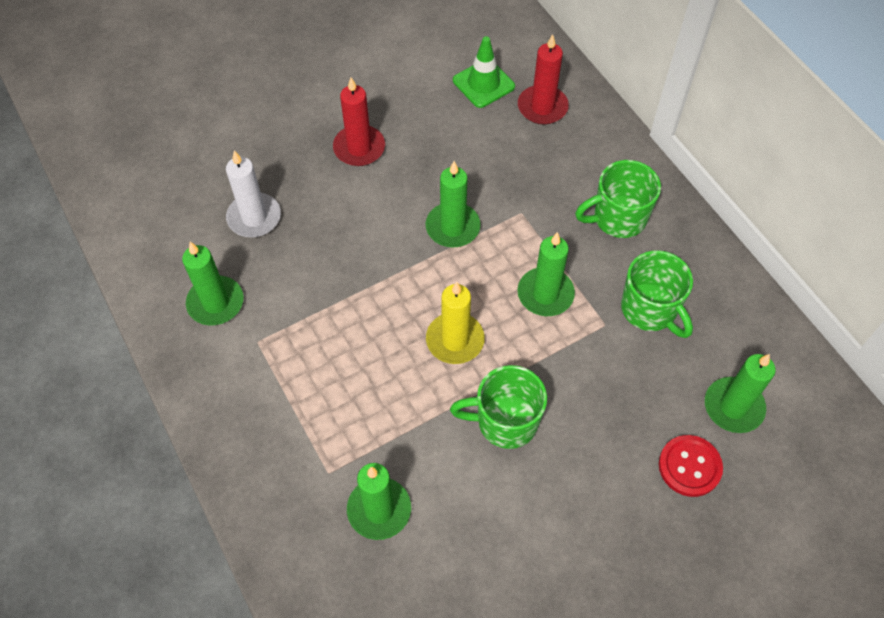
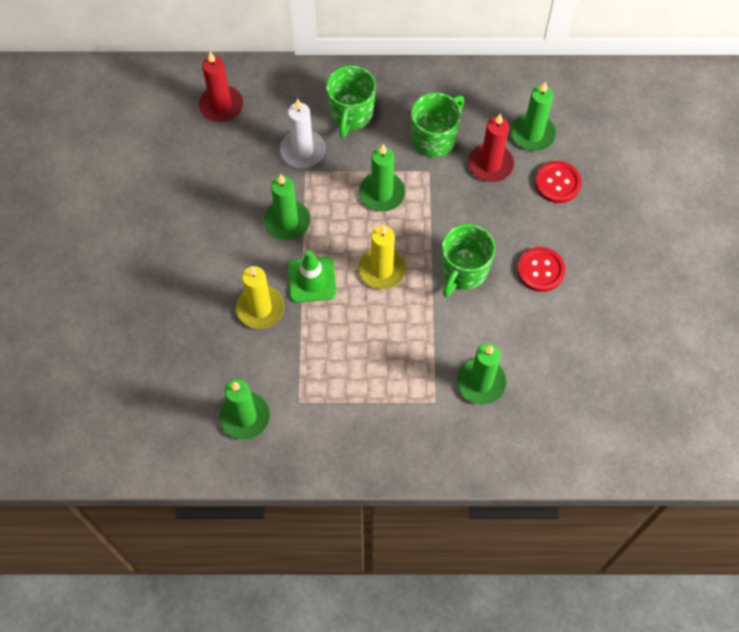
camera: 60 degrees left, 5 degrees up
white candle [226,151,281,237] -> white candle moved to [280,99,325,168]
red candle [333,77,385,166] -> red candle moved to [468,114,514,182]
green traffic cone [453,36,515,108] -> green traffic cone moved to [288,250,337,303]
green mug [621,250,693,338] -> green mug turned 45 degrees counterclockwise [411,93,465,157]
none -> yellow candle [236,266,285,329]
none -> red button [517,247,565,292]

